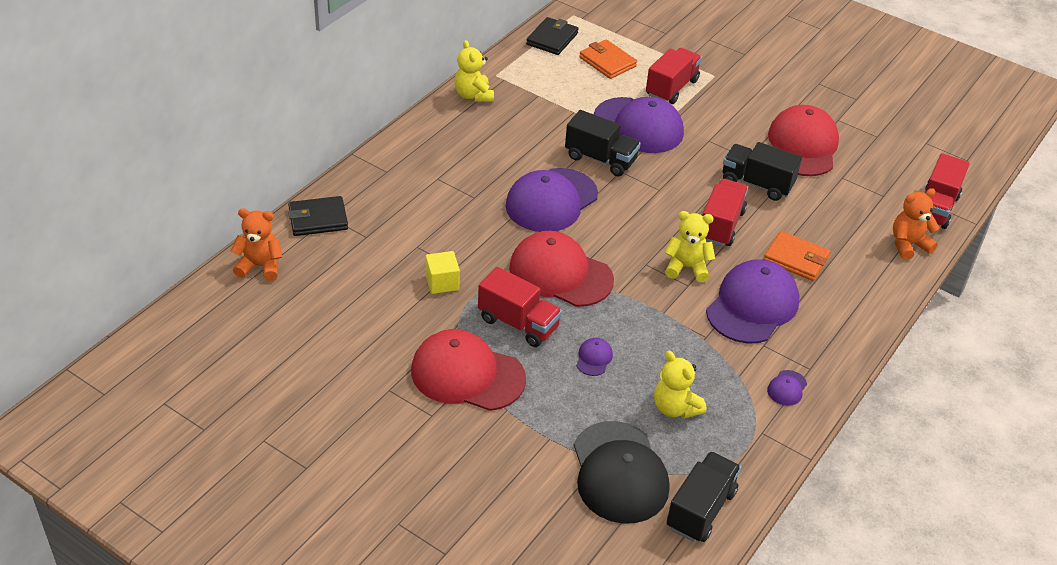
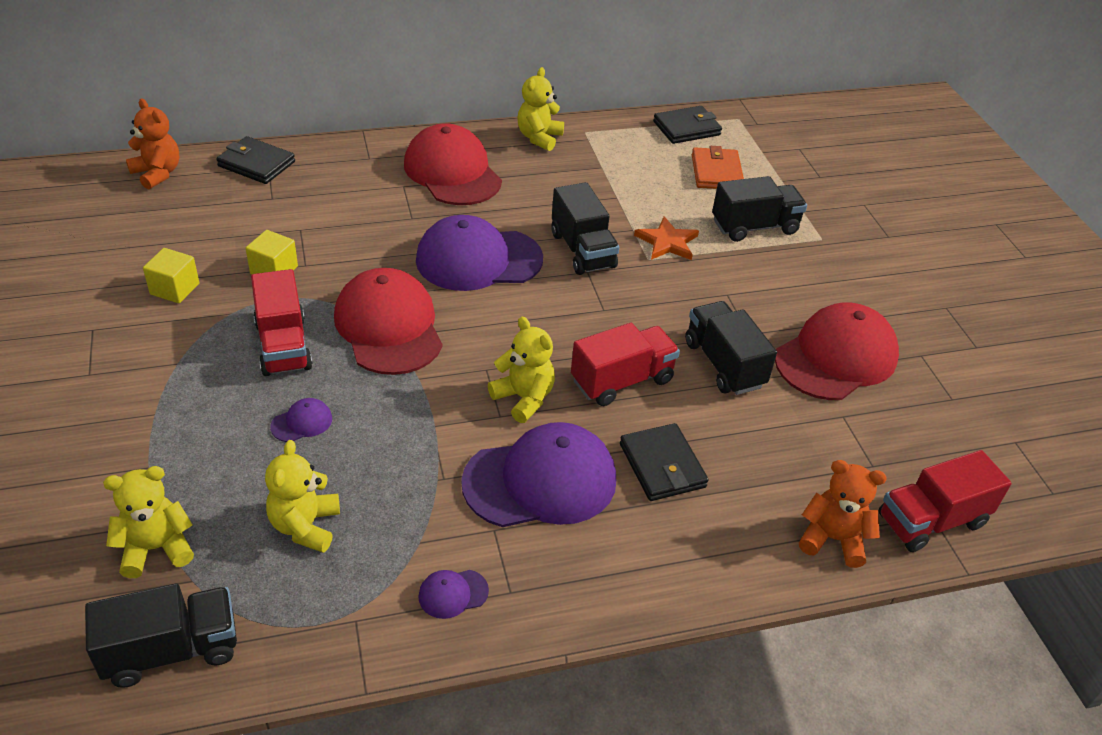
camera: 40 degrees right, 0 degrees up
red cap [411,329,526,411] -> red cap moved to [404,123,502,205]
black cap [574,421,670,524] -> yellow teddy bear [103,466,194,578]
purple cap [594,97,684,153] -> orange star [634,216,699,260]
red truck [646,48,702,104] -> black truck [712,176,807,242]
orange wallet [764,231,830,281] -> black wallet [620,423,709,501]
none -> yellow cube [143,248,199,303]

